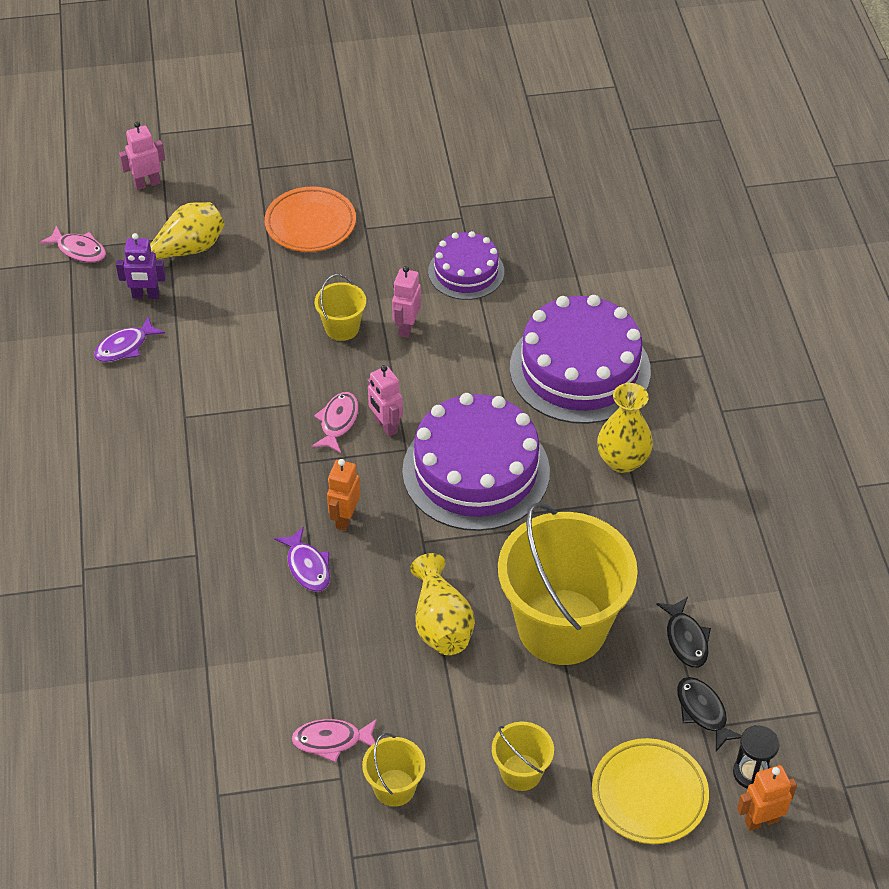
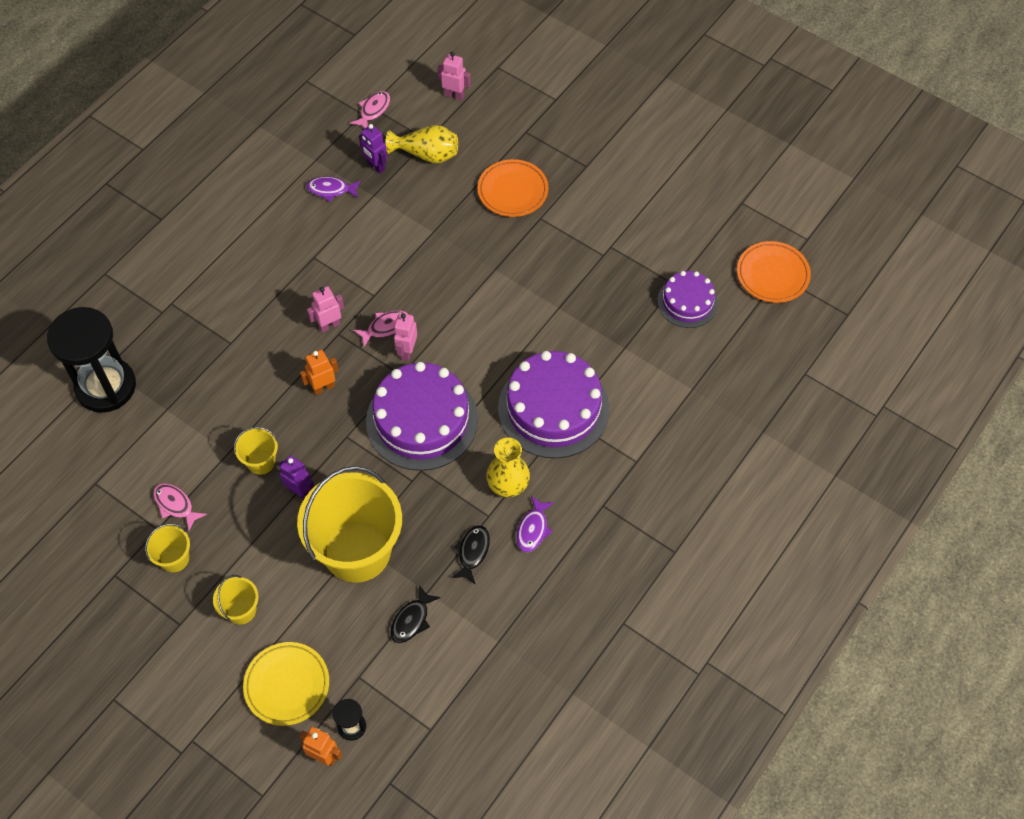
camera: 45 degrees right, 10 degrees up
pink fish [39,225,106,263] -> pink fish turned 135 degrees counterclockwise [350,91,390,129]
purple fish [274,527,330,592] -> purple fish moved to [516,496,554,552]
yellow bucket [315,274,366,341] -> yellow bucket moved to [234,427,278,475]
pink robot [392,266,421,338] -> pink robot moved to [307,286,344,333]
yellow vase [410,553,475,655] -> purple robot [279,455,314,499]
purple cake [428,231,504,300] -> purple cake moved to [657,271,718,328]
black fish [677,677,742,752] -> black fish moved to [451,525,490,585]
none -> black hourglass [47,307,136,413]
none -> orange plate [737,241,811,303]

